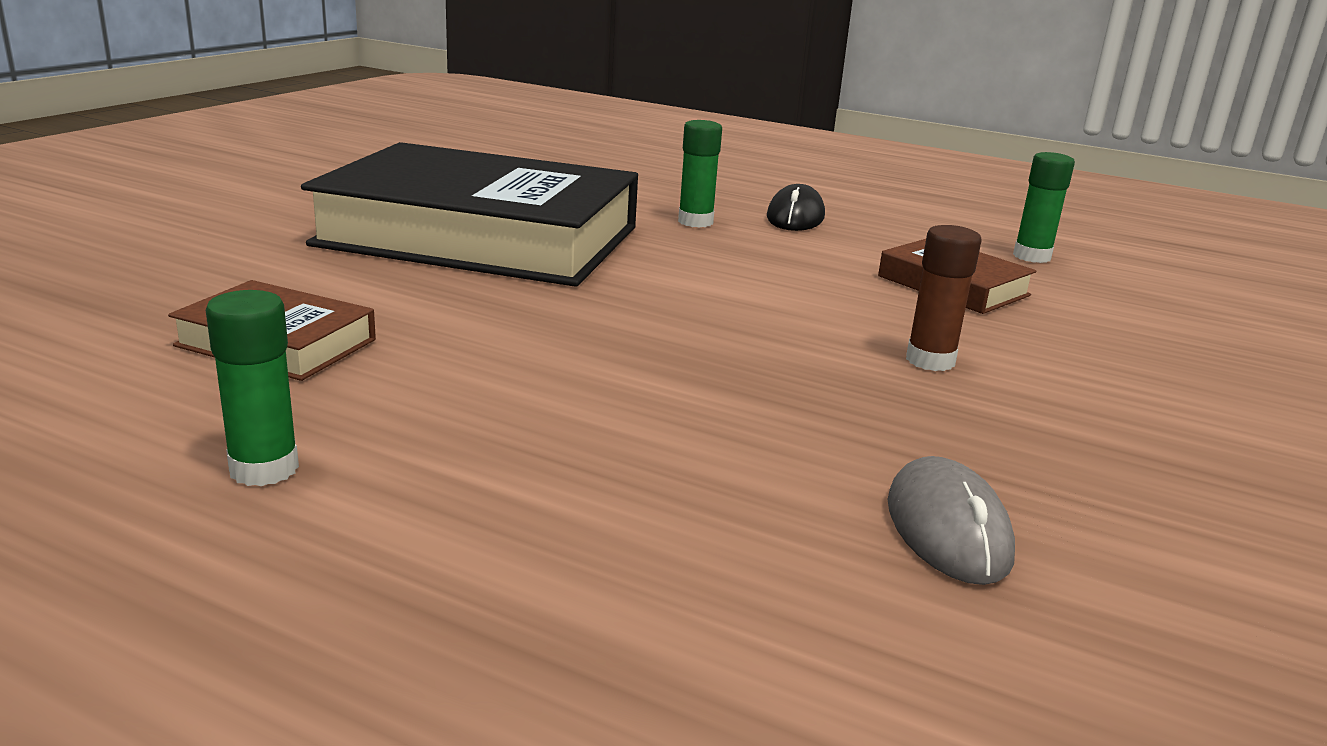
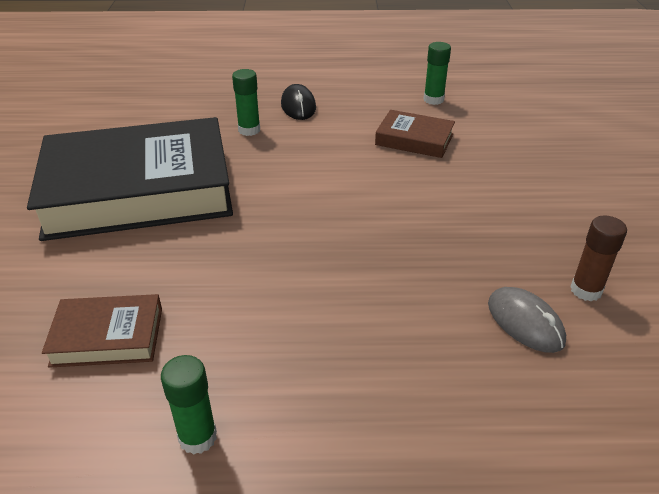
camera: 25 degrees left, 15 degrees up
brown glue stick [906,225,982,371] -> brown glue stick moved to [570,216,627,301]

